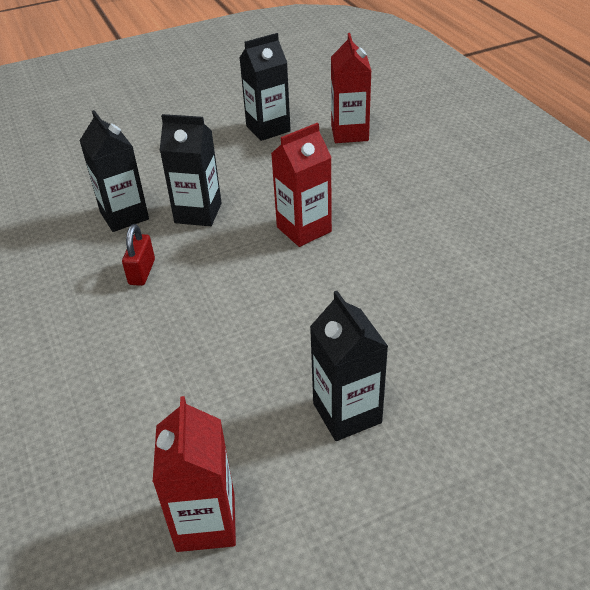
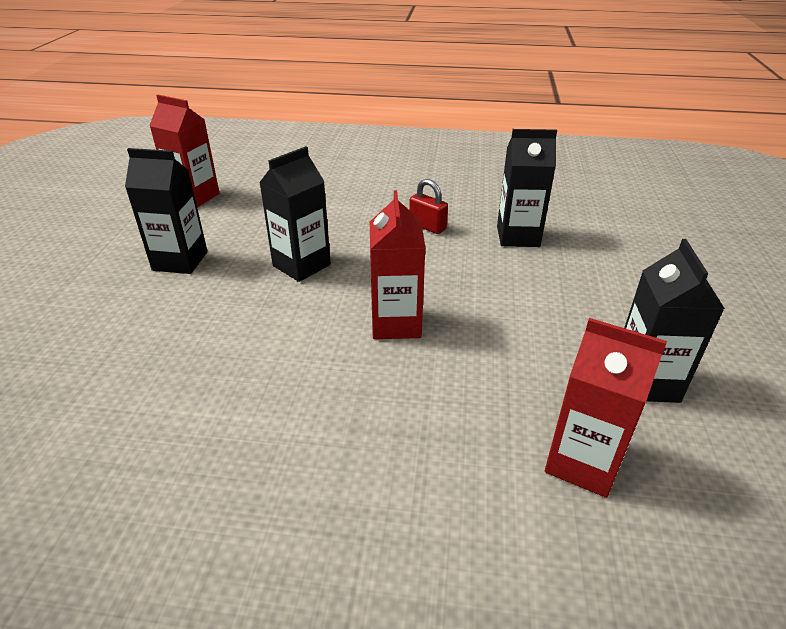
camera: 120 degrees right, 5 degrees down
black carton [160,114,222,226] -> black carton moved to [259,146,331,282]

